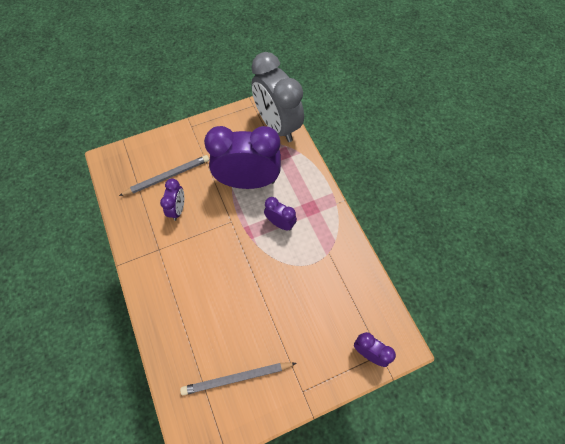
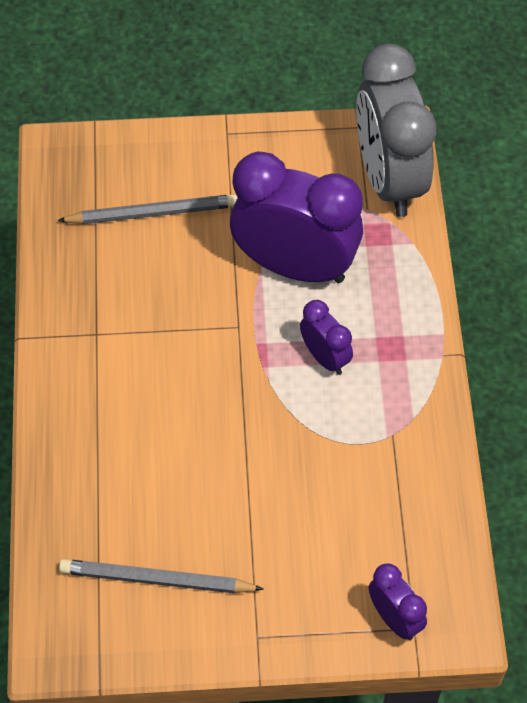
camera: 20 degrees right, 5 degrees down
purple clock [160,178,184,221] -> none

